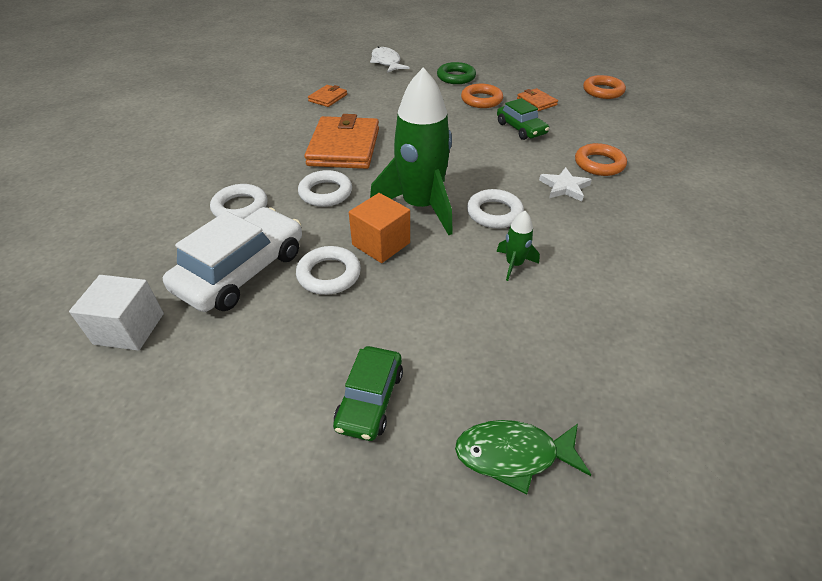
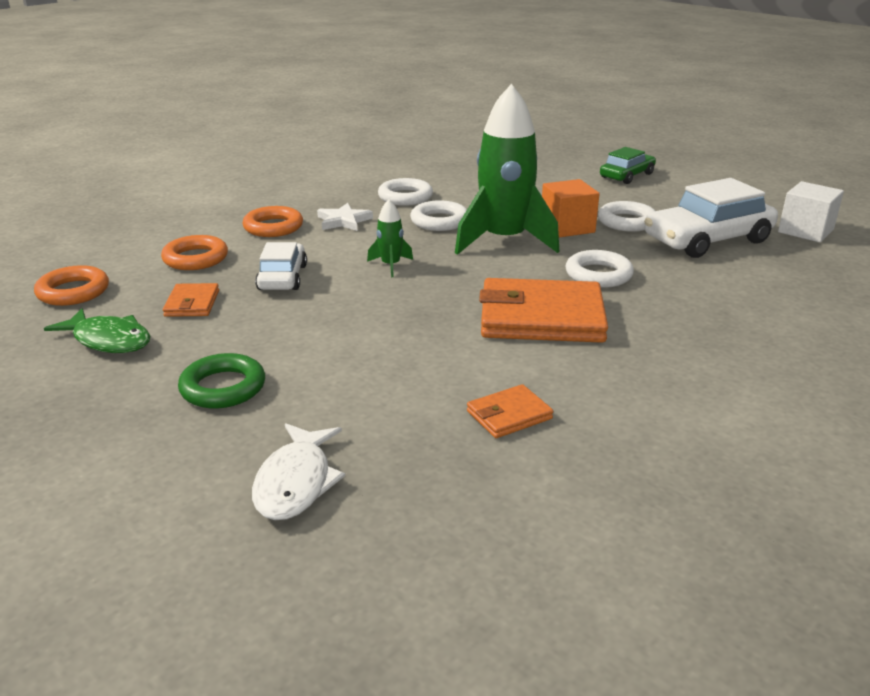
camera: 150 degrees left, 15 degrees down
white ring [210,184,267,219] -> white ring moved to [378,178,433,206]
orange wallet [304,114,379,169] -> orange wallet turned 60 degrees clockwise [479,278,608,343]
green fish [455,420,591,494] -> green fish moved to [44,308,150,353]
orange ring [461,84,503,108] -> orange ring moved to [161,235,228,270]
green rocket [496,211,540,281] -> green rocket moved to [367,199,413,277]
green car [497,98,549,140] -> white car [255,242,307,290]

